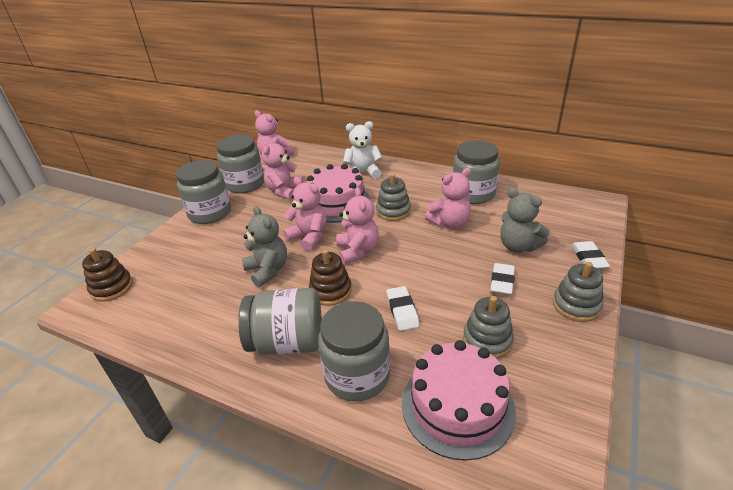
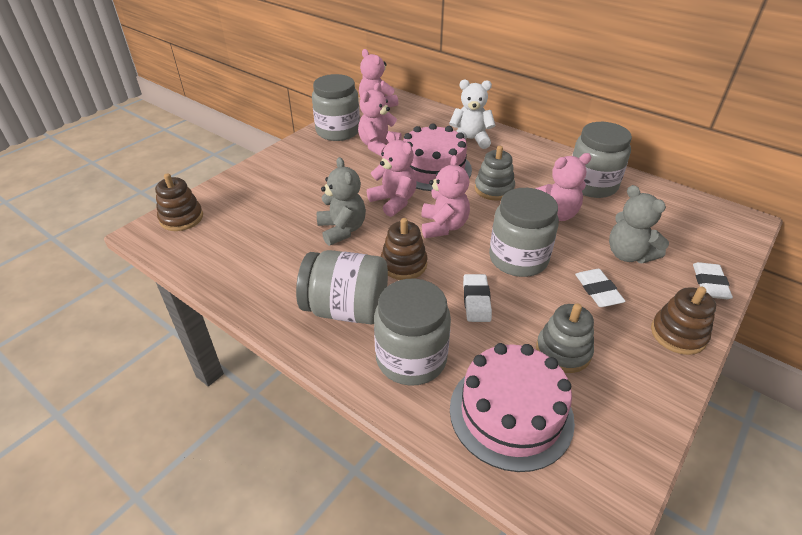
camera: 10 degrees right, 5 degrees up
grey jar [176,160,231,224] -> grey jar moved to [489,188,559,277]
white eraser [490,263,515,295] -> white eraser turned 45 degrees counterclockwise [575,269,626,307]
grey stacking toy [553,262,604,322] -> brown stacking toy [651,287,716,355]

